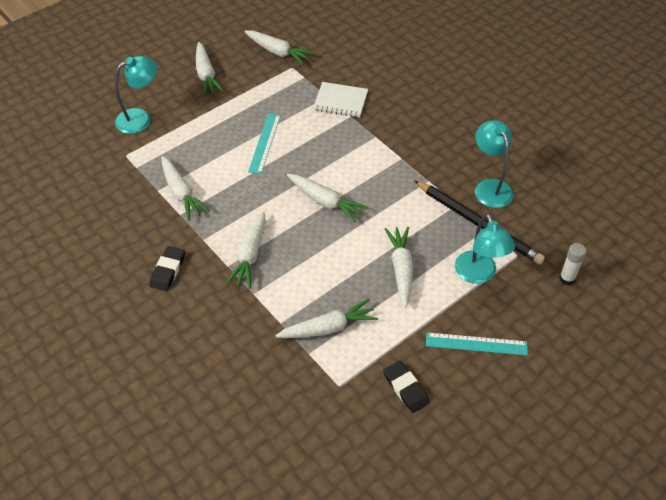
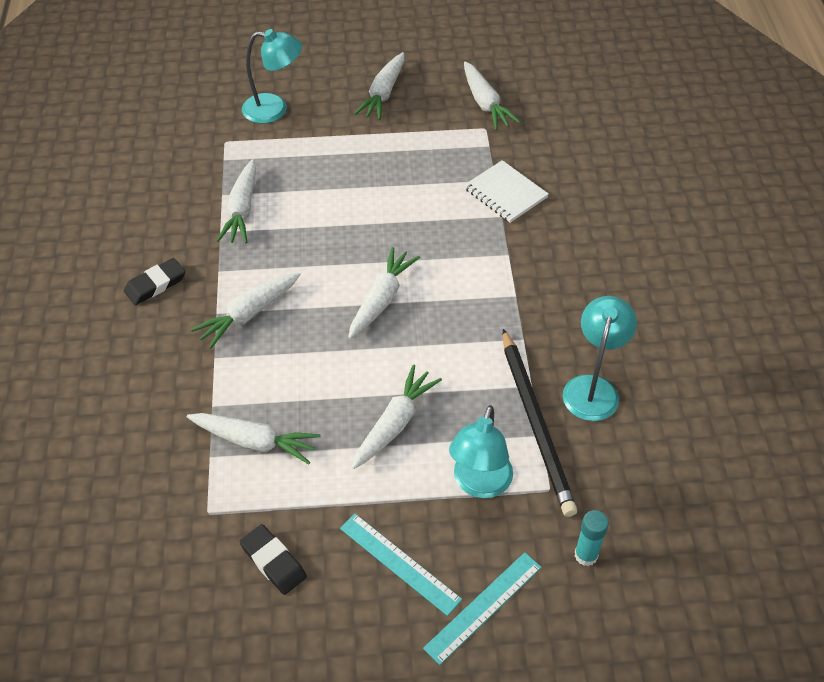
camera: 35 degrees right, 0 degrees up
turquoise ruler [248,113,281,174] -> turquoise ruler moved to [423,552,542,665]
white carrot [287,174,368,223] -> white carrot turned 135 degrees counterclockwise [348,247,420,339]
black eraser [383,360,430,413] -> black eraser turned 45 degrees counterclockwise [240,524,307,595]
white glue stick [559,243,586,285] -> turquoise glue stick [575,510,609,566]

